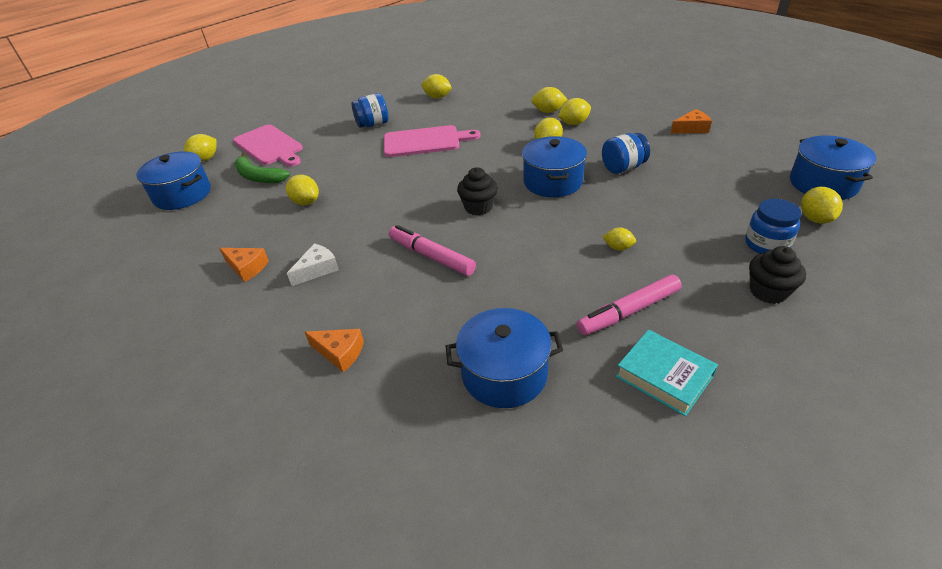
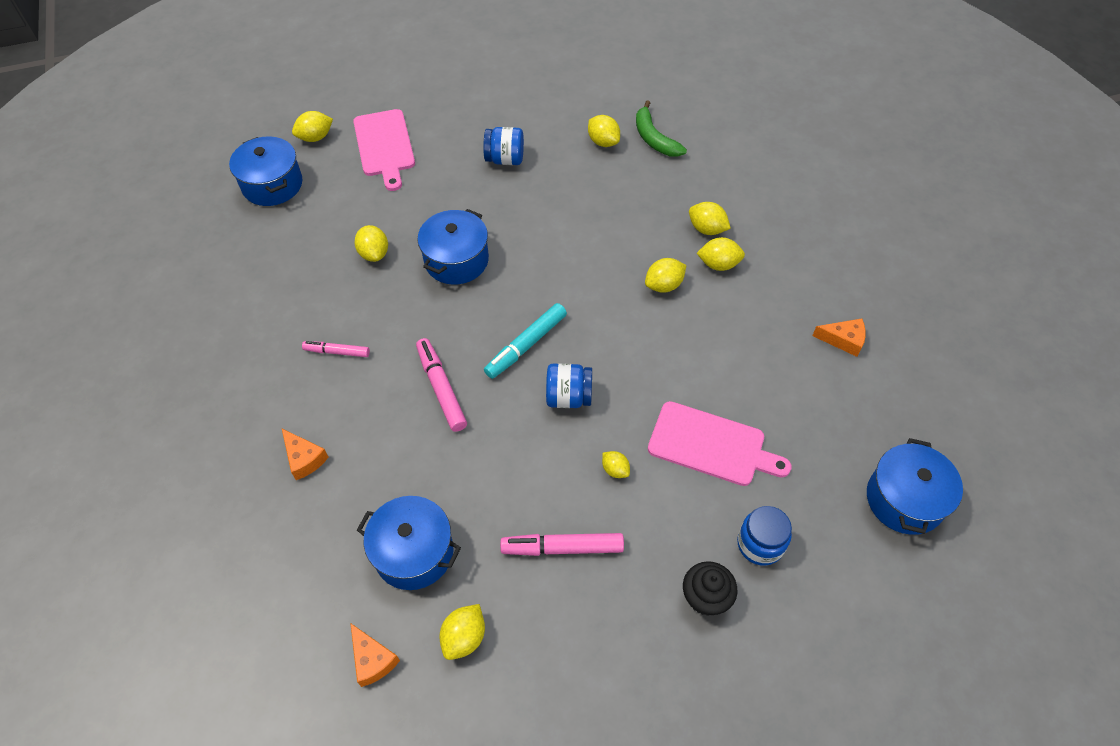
camera: 25 degrees right, 15 degrees up
orange cheese [219,248,269,282] -> orange cheese moved to [350,623,400,687]
green banana [235,152,290,183] -> green banana moved to [636,100,687,157]
white cheese [287,244,339,286] -> pink marker [302,341,370,357]
pink cutting board [384,125,480,157] -> pink cutting board moved to [648,401,792,486]
black cupcake [457,167,498,216] -> turquoise marker [484,303,567,379]
blue pot [522,136,587,197] -> blue pot moved to [418,209,489,285]
blue jar [602,133,650,174] -> blue jar moved to [546,363,592,408]
turquoise book [616,329,718,416] -> none
yellow lemon [801,187,843,224] -> yellow lemon moved to [439,604,485,660]

